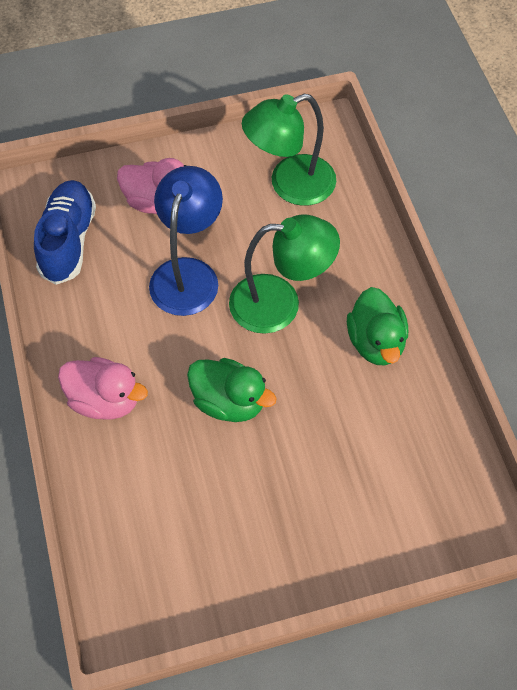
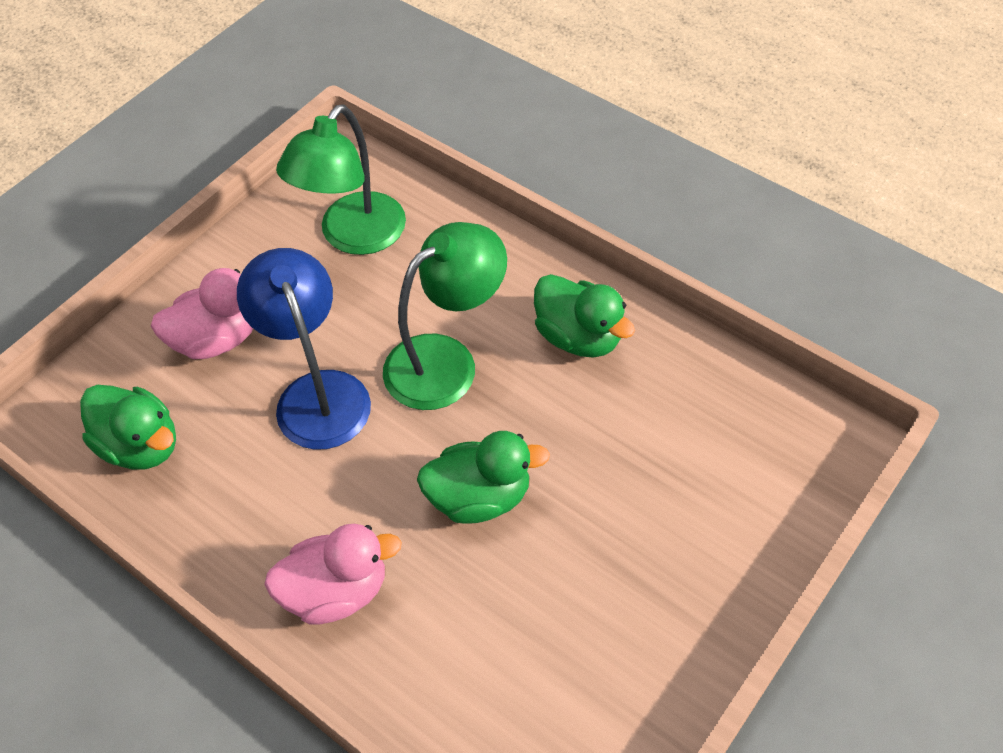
camera: 35 degrees left, 5 degrees down
blue shoe [34,180,96,285] -> green duck [80,385,176,470]

